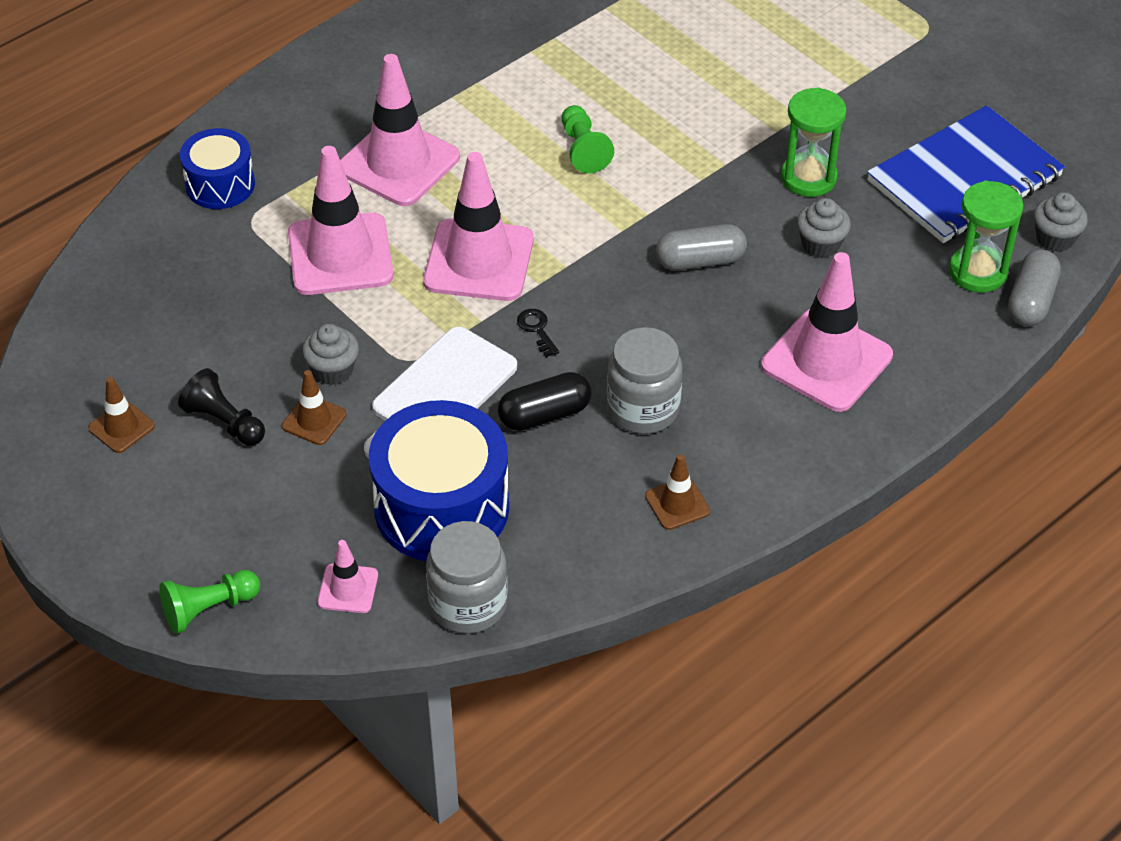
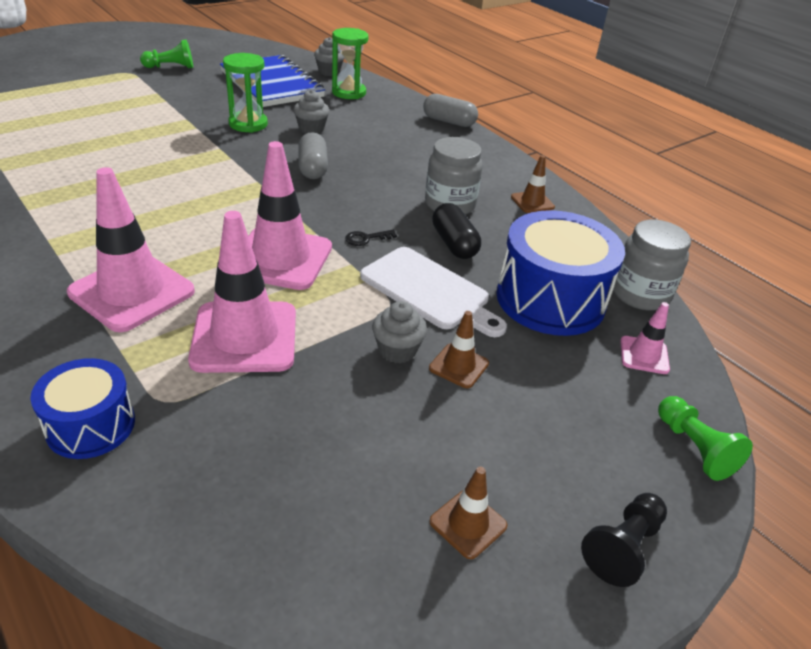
camera: 90 degrees left, 10 degrees down
black pawn [178,368,265,446] -> black pawn moved to [581,493,667,587]
green pawn [562,105,614,173] -> green pawn moved to [140,40,193,68]
pink traffic cone [761,252,893,412] -> none
grey capsule [1008,249,1061,326] -> grey capsule moved to [423,94,478,127]

